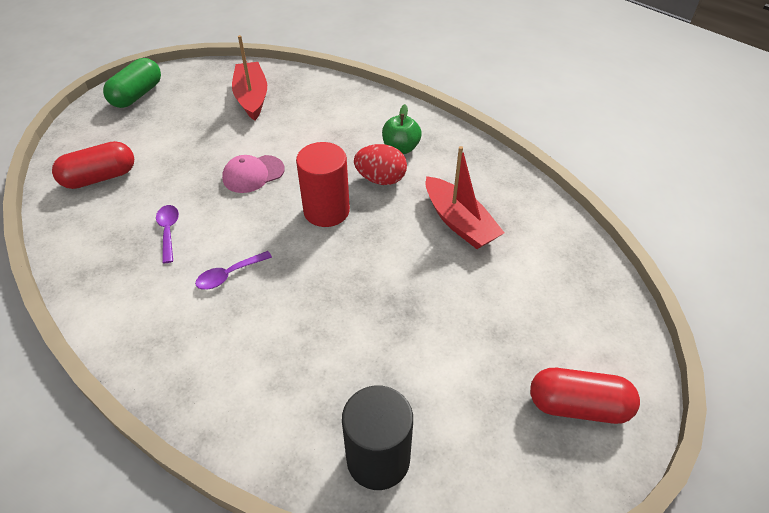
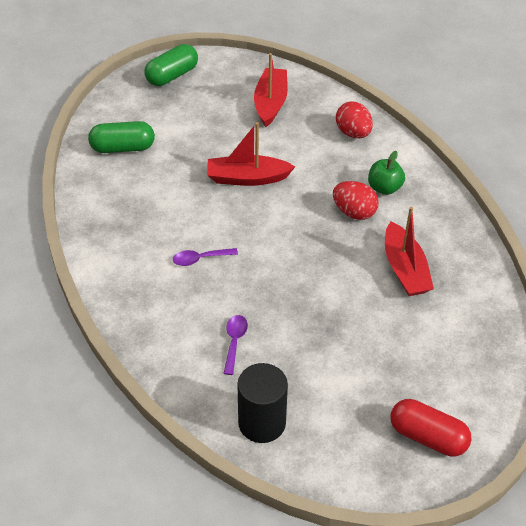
camera: 20 degrees right, 0 degrees up
red capsule [52,141,134,189] -> green capsule [88,121,155,153]
purple spoon [156,205,179,263] -> purple spoon moved to [223,315,248,375]
pink cap [222,155,285,193] -> red boat [207,122,295,186]
red cylinder [296,142,350,227] -> none
none -> red egg [336,102,373,138]

